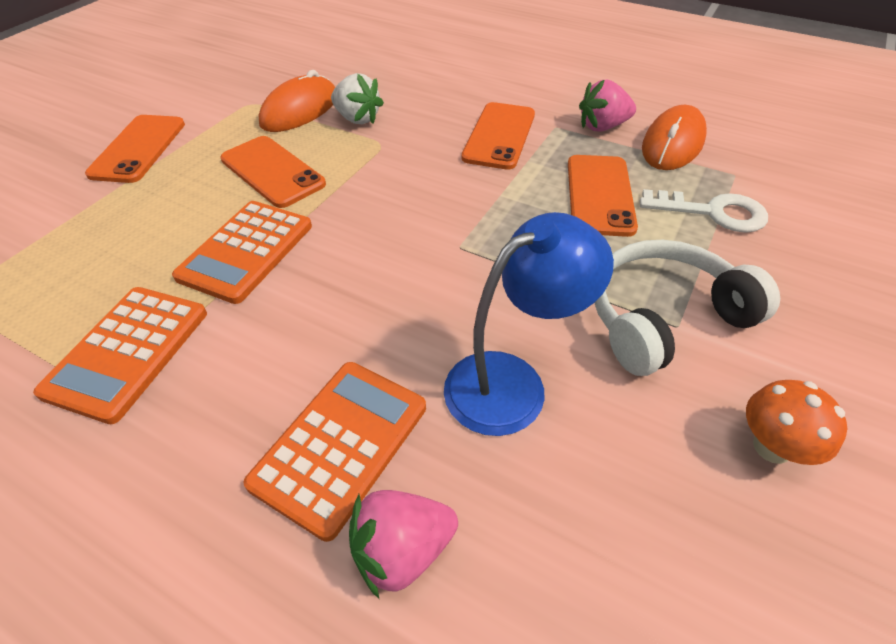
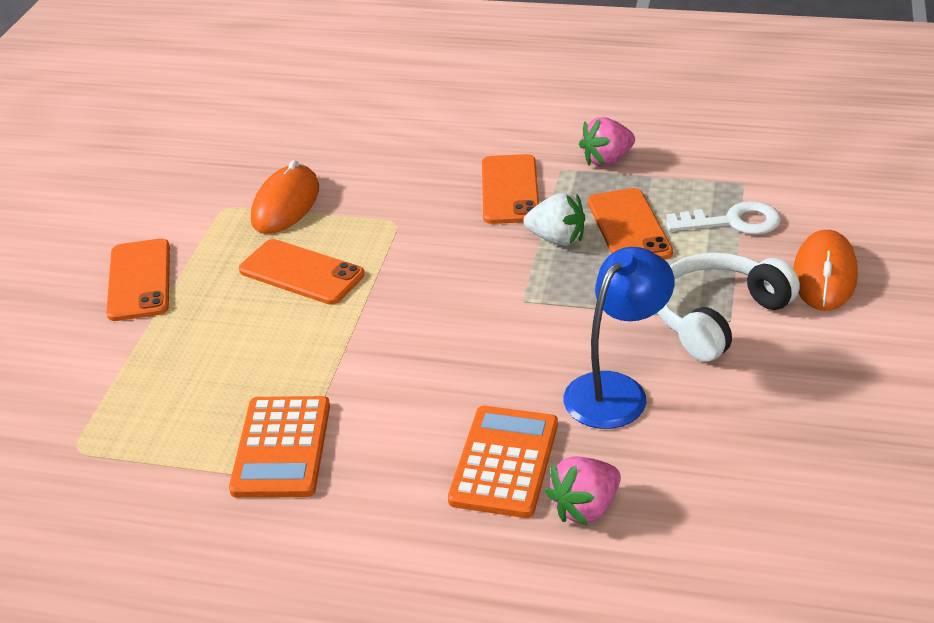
camera: 15 degrees left, 10 degrees down
orange calculator [172,201,312,304] -> none
white strawberry [331,73,384,124] -> white strawberry moved to [524,193,585,246]
orange mouse [642,105,707,170] -> orange mouse moved to [793,230,858,311]
orange mushroom [746,380,847,465] -> none

